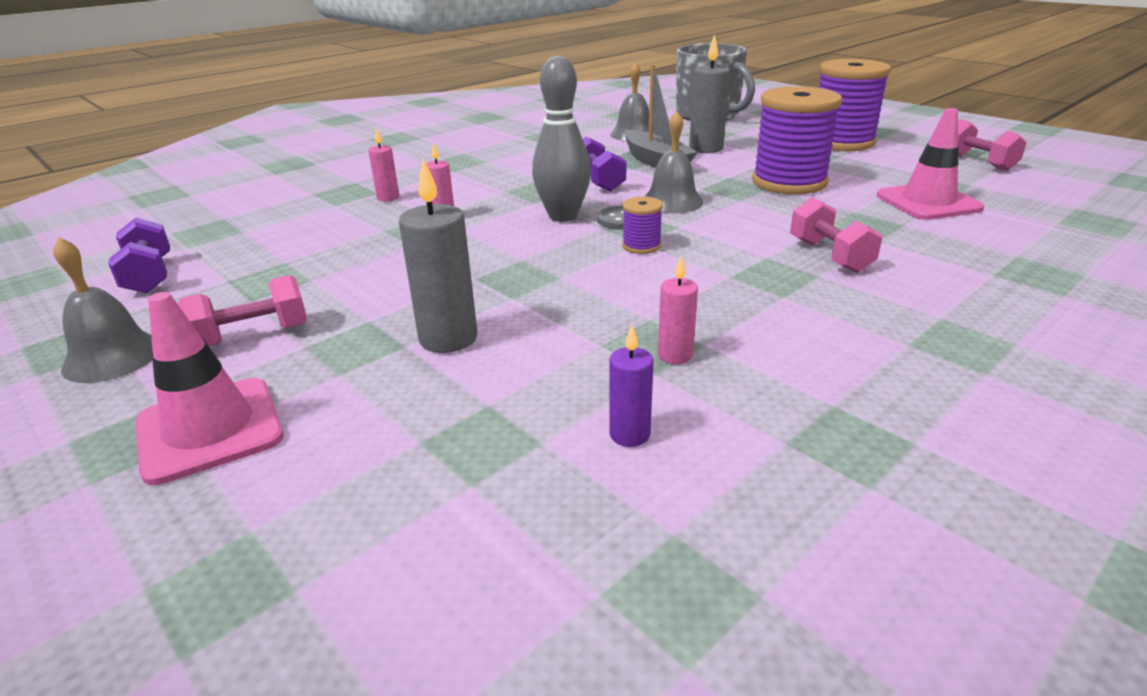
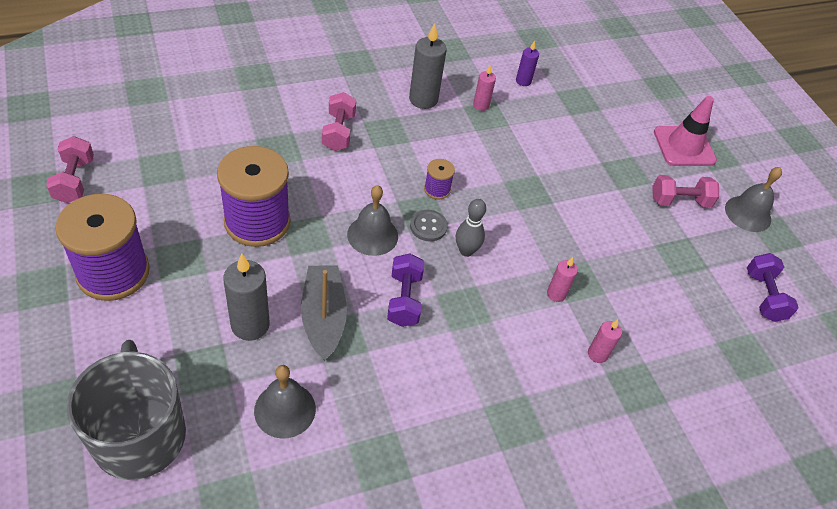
camera: 165 degrees left, 20 degrees up
grey candle [399,158,477,353] -> grey candle moved to [409,23,447,109]
grey bowling pin [532,56,591,222] -> grey bowling pin [456,199,486,257], size x0.62
pink traffic cone [877,108,984,220] -> none

